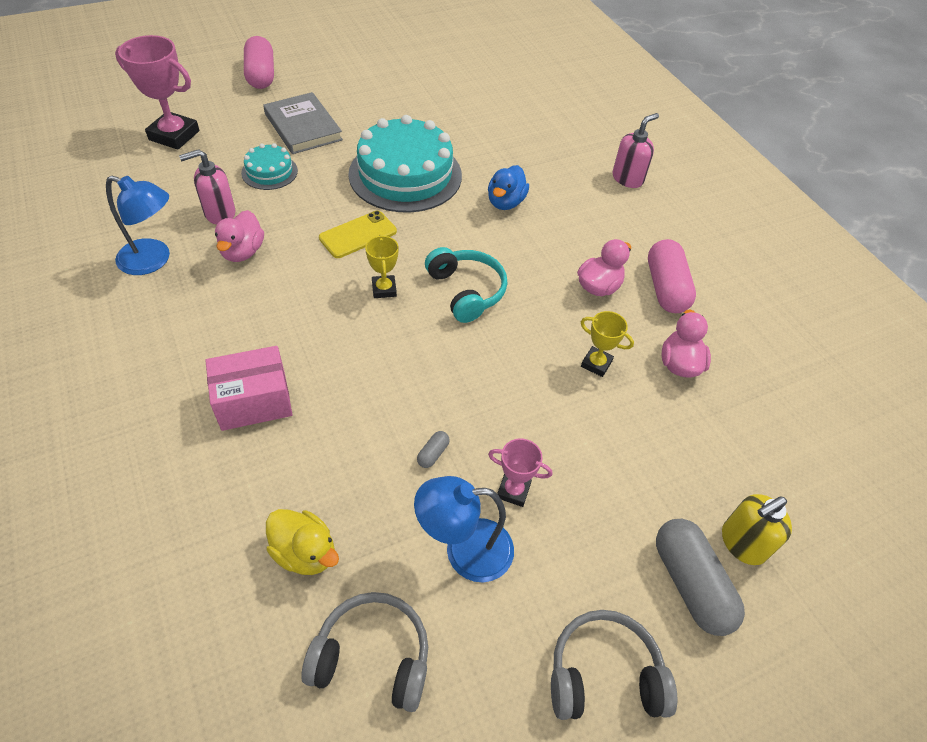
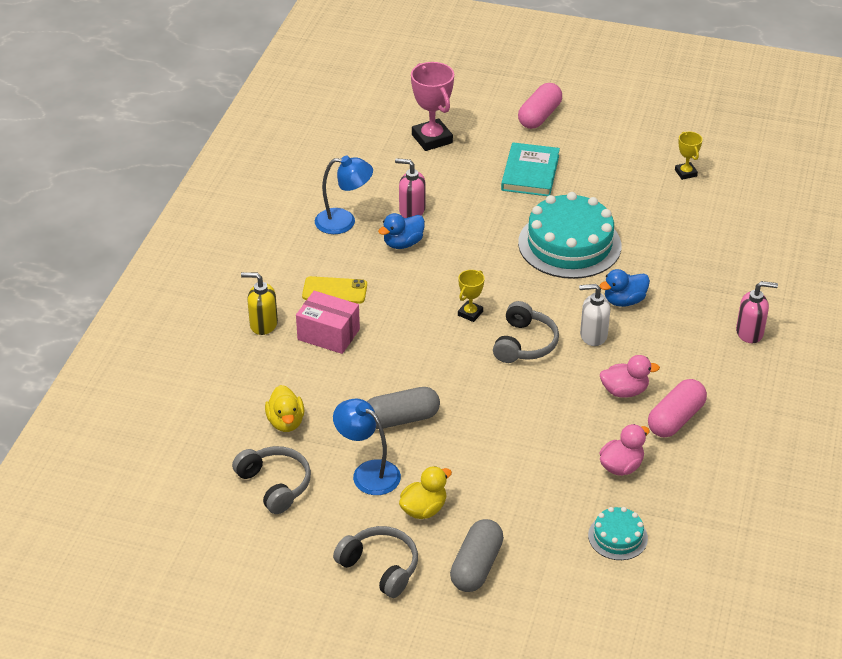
camera: 45 degrees right, 10 degrees down
blue lamp [106,176,170,275] -> blue lamp turned 60 degrees counterclockwise [315,156,373,234]
pink duck [215,210,264,262] -> blue duck [378,213,425,249]
turquoise cake [241,143,298,190] -> turquoise cake moved to [588,507,648,560]
grey book [263,92,343,154] -> turquoise book [501,142,560,196]
yellow phone [319,211,397,258] -> yellow phone moved to [302,276,367,304]
grey capsule [417,431,450,468] -> grey capsule [367,387,440,429], size x2.42
turquoise headphones [425,247,507,323] -> grey headphones [493,301,559,363]
pink trophy [488,438,552,507] -> none
yellow trophy [581,311,634,377] -> yellow trophy moved to [675,132,703,180]
yellow soap dispenser [722,494,792,565] -> yellow soap dispenser moved to [241,272,278,335]
none -> yellow duck [399,466,452,519]
none -> white soap dispenser [579,284,610,346]

